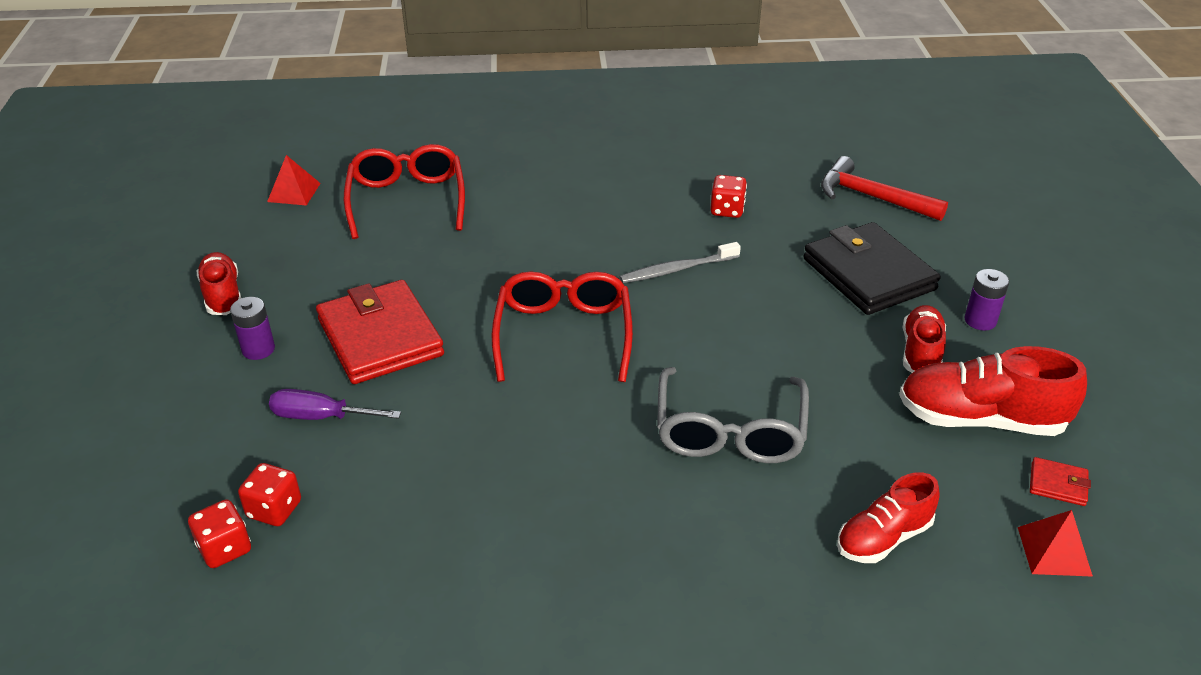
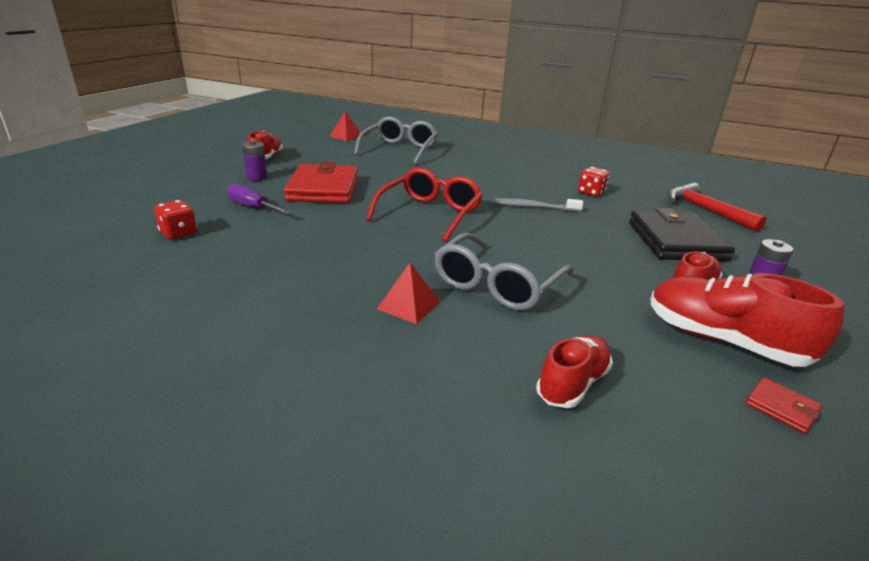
camera: 25 degrees right, 10 degrees down
red dice [188,499,251,568] -> none
red glasses [344,144,465,239] -> grey glasses [354,116,438,165]
red shoe [837,472,940,563] -> red shoe turned 135 degrees clockwise [536,335,613,408]
red pyramid [1018,510,1093,577] -> red pyramid moved to [377,263,440,324]

